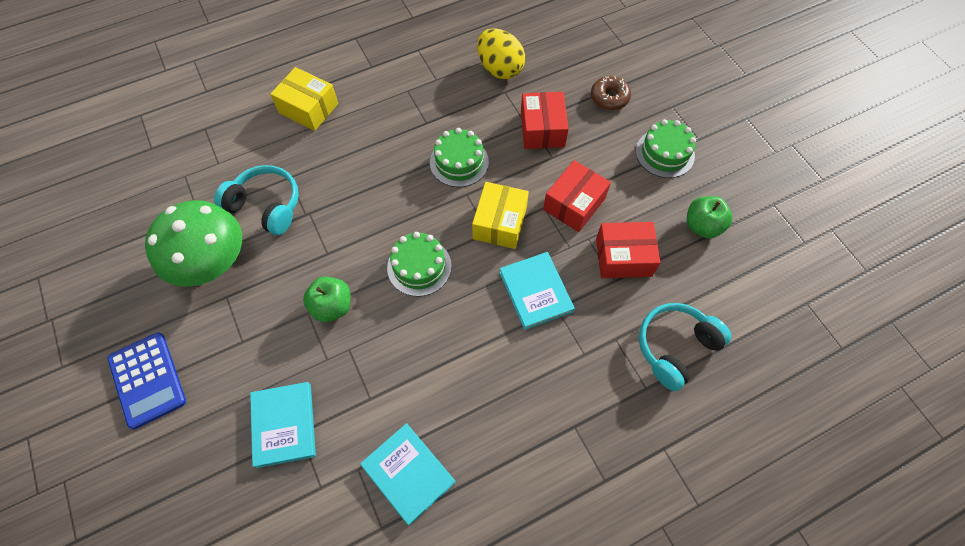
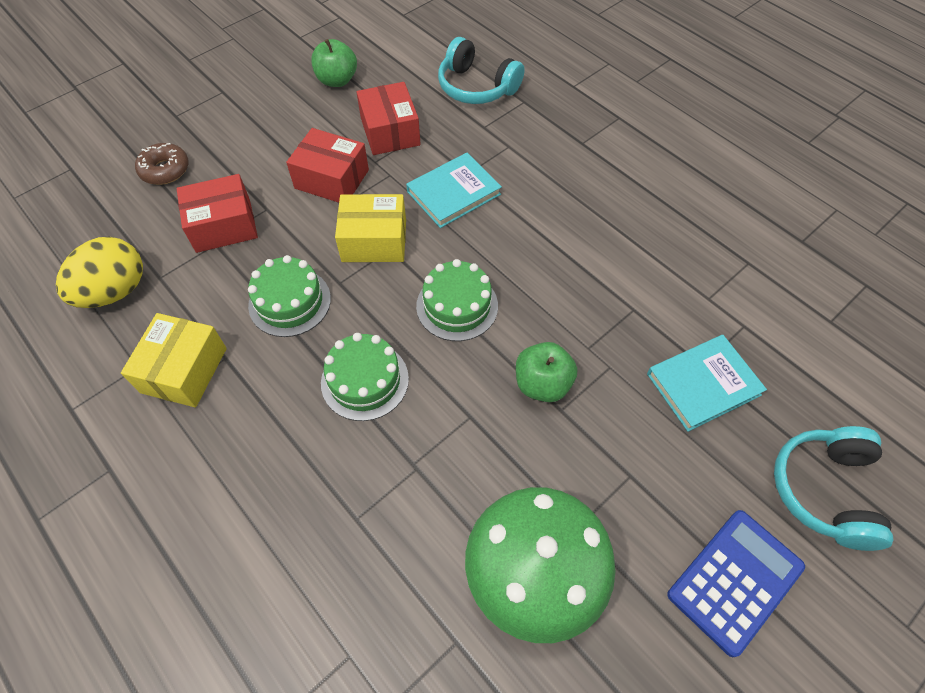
camera: 105 degrees left, 5 degrees down
turquoise headphones [214,165,299,235] -> turquoise headphones moved to [774,426,894,551]
yellow box [270,67,338,131] -> yellow box moved to [121,313,227,407]
turquoise book [360,423,456,525] -> none
green cake [636,119,696,178] -> green cake moved to [321,333,409,421]

